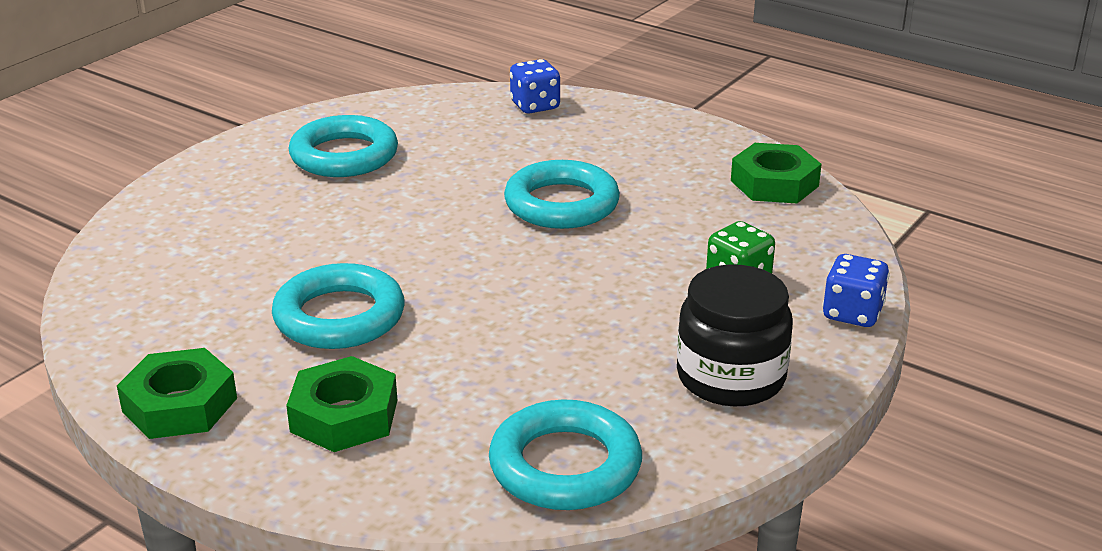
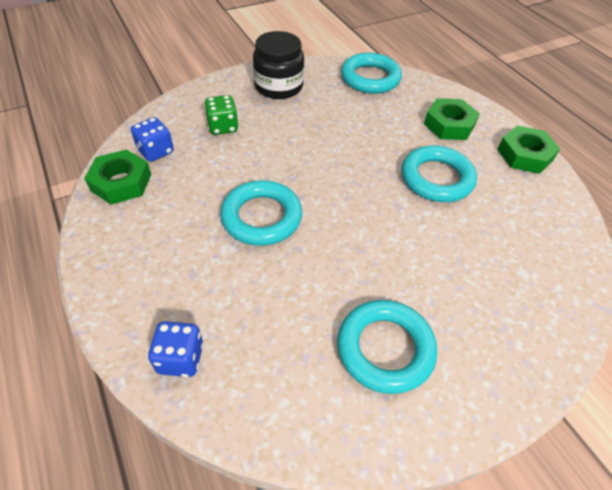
camera: 155 degrees left, 20 degrees up
blue dice [822,254,890,327] -> blue dice moved to [131,117,174,162]

